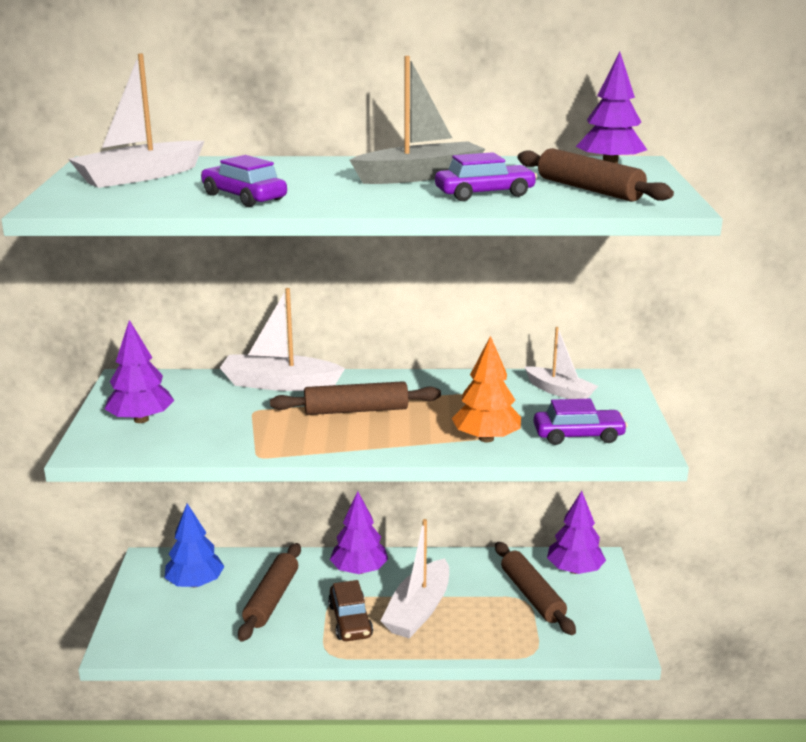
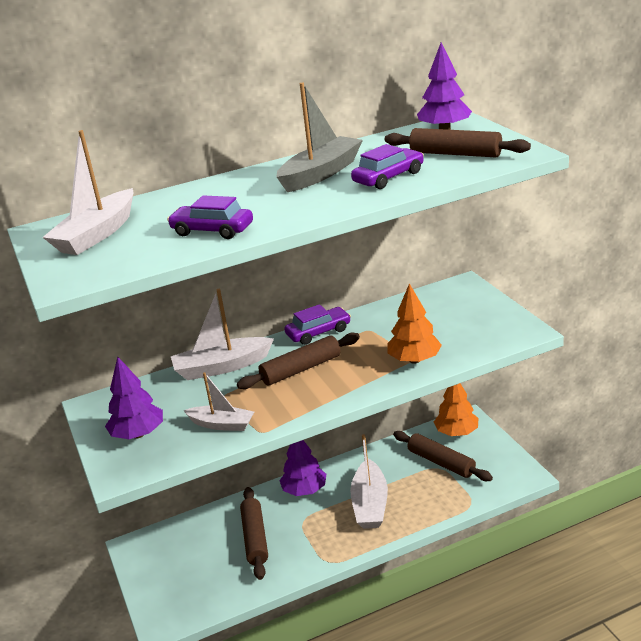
camera: 20 degrees left, 5 degrees up
blue tree [165,503,225,587] -> none
brown car [328,580,373,641] -> none
white boat [525,327,598,399] -> white boat moved to [183,372,254,431]
purple car [534,399,628,445] -> purple car moved to [284,304,351,345]
purple tree [547,491,606,574] -> orange tree [434,383,479,436]

